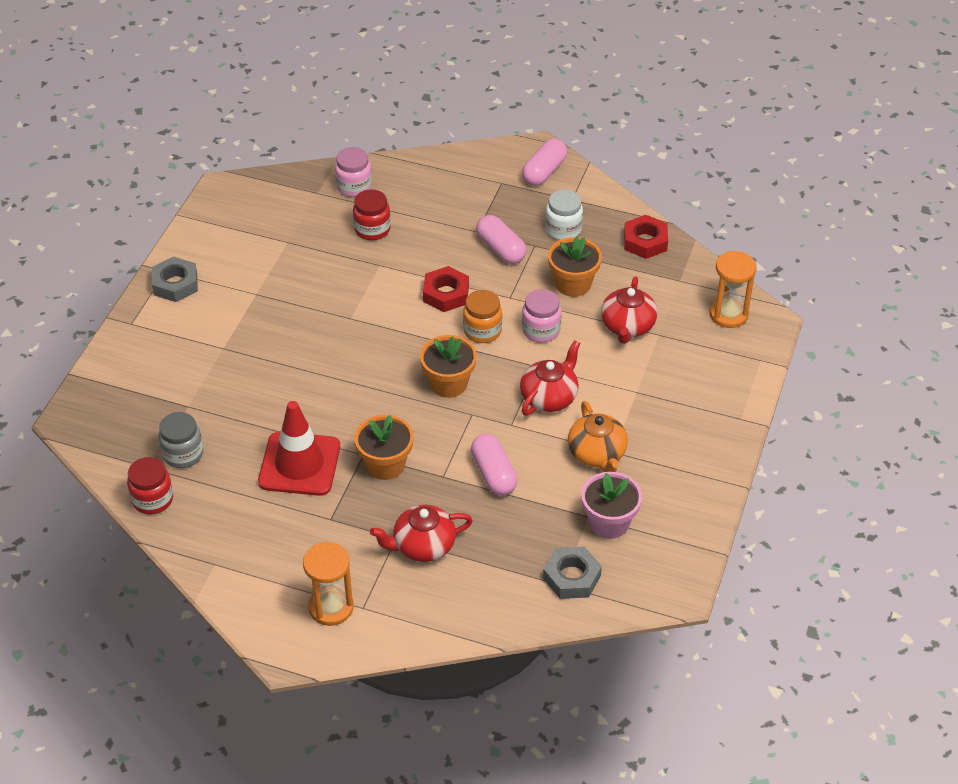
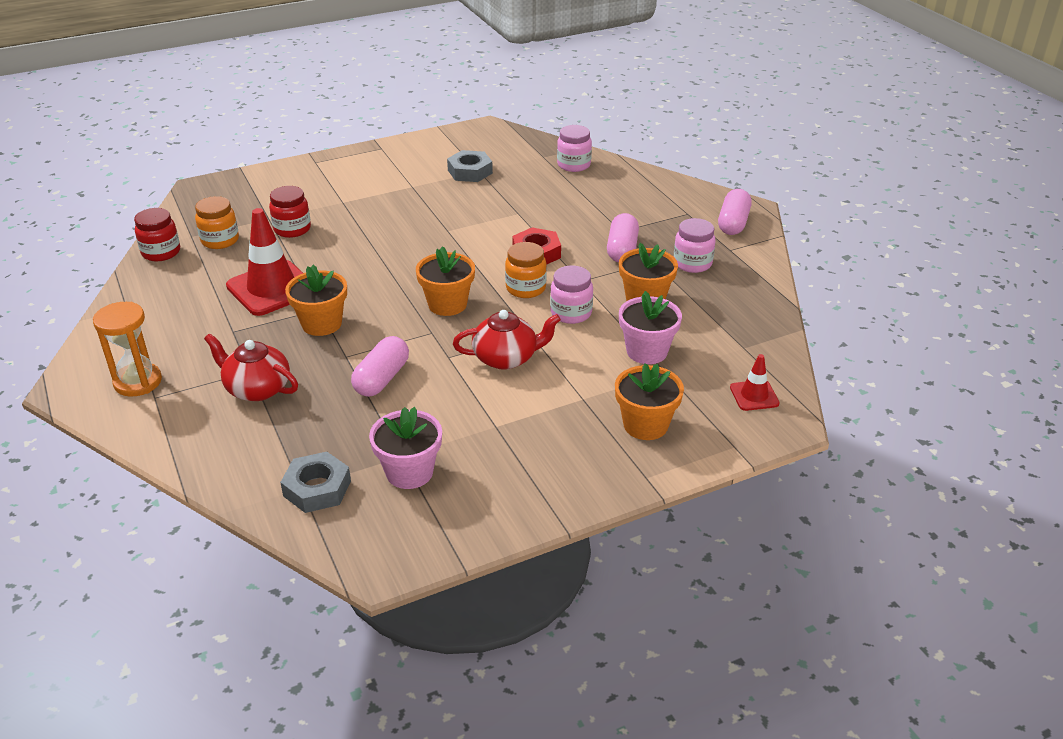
camera: 45 degrees right, 10 degrees down
grey nut [152,257,198,302] -> grey nut moved to [447,150,493,182]
grey jar [158,412,203,468] -> orange jar [195,196,239,249]
red jar [353,189,391,240] -> red jar moved to [269,186,311,238]
pink capsule [522,139,567,186] -> pink capsule turned 60 degrees counterclockwise [718,189,752,235]
white jar [545,189,583,240] -> pink jar [674,218,716,273]
orange teapot [568,401,628,472] -> none
red teapot [601,276,657,344] -> pink flower pot [619,291,682,364]
red nut [624,215,668,259] -> none
orange hourglass [709,251,756,328] -> red traffic cone [730,354,780,411]
none -> orange flower pot [615,364,684,440]

